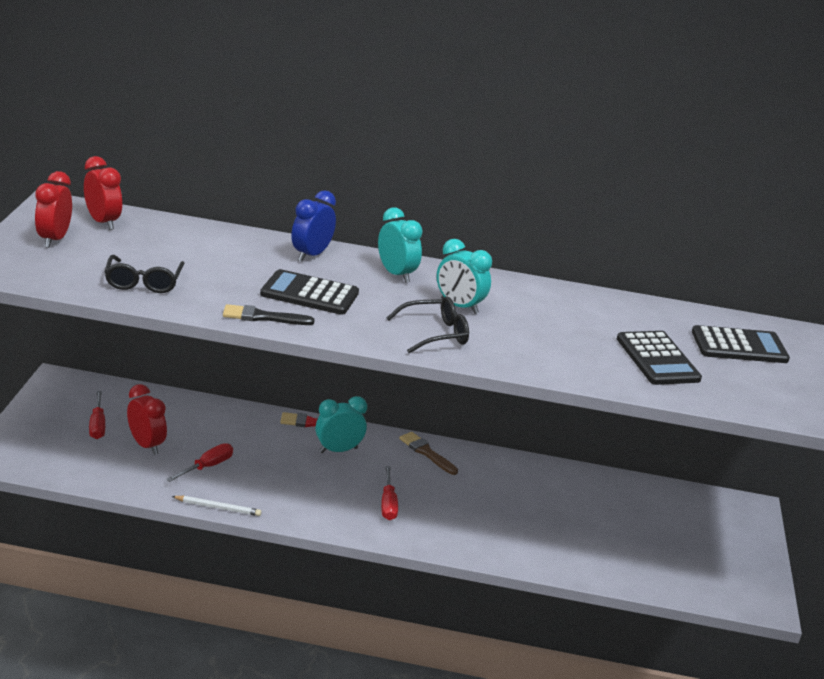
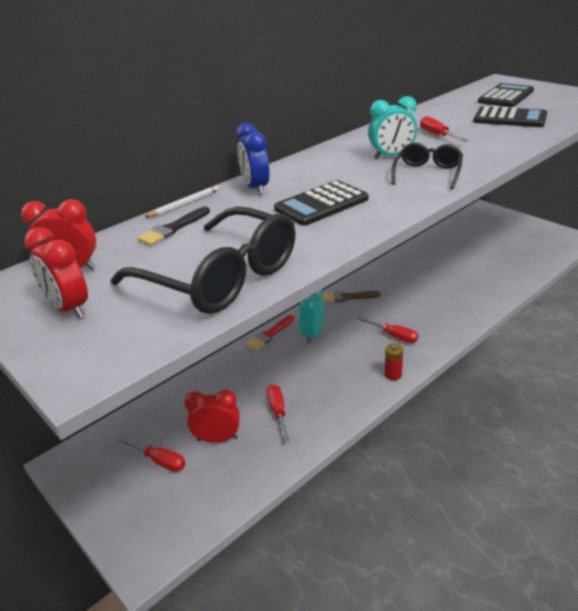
camera: 45 degrees left, 5 degrees up
black glasses [105,255,184,293] -> black glasses [111,206,295,314], size x1.85
white pencil [171,496,261,516] -> white pencil moved to [145,185,219,217]
black brush [223,304,315,325] -> black brush moved to [137,206,210,246]
turquoise clock [378,208,423,283] -> none
none -> red battery [385,343,403,380]
none -> red screwdriver [420,116,469,142]

